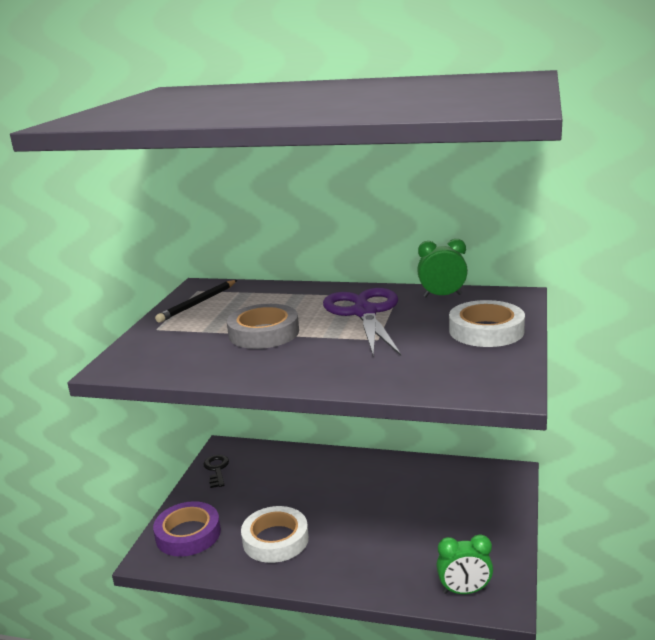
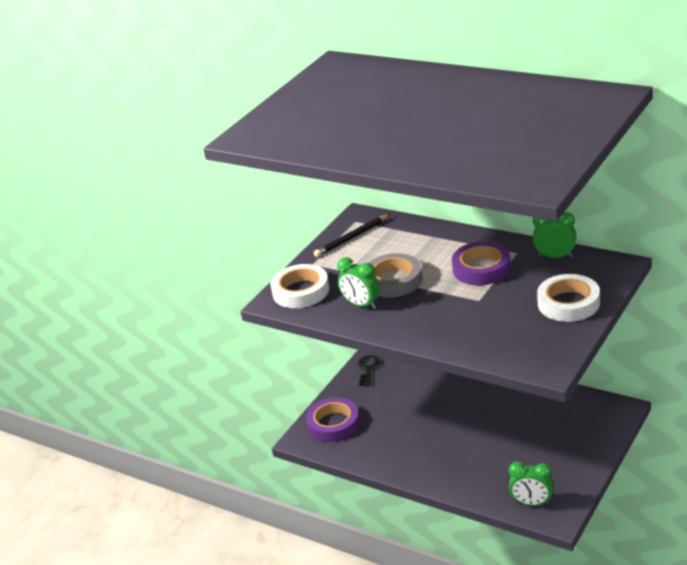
camera: 20 degrees right, 10 degrees up
white tape [241,506,309,563] -> white tape moved to [271,264,329,308]
purple scissors [323,288,401,357] -> purple tape [452,241,511,285]
none -> green clock [337,257,380,309]

